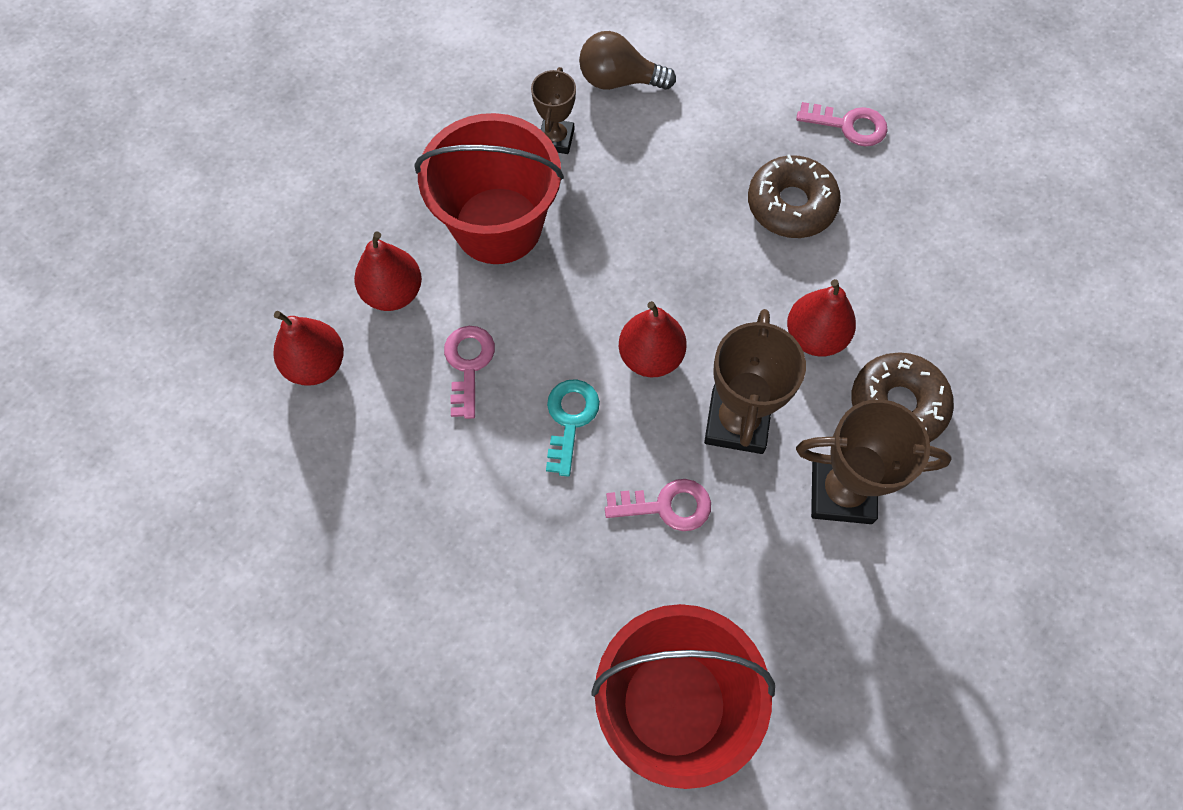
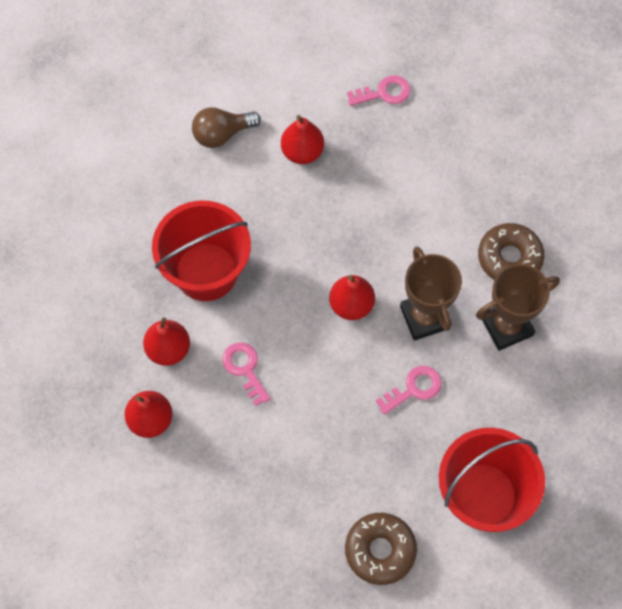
camera: 30 degrees left, 0 degrees up
brown trophy [531,67,576,154] -> none
turquoise key [546,379,600,477] -> none
brown donut [748,154,841,238] -> brown donut moved to [345,513,417,585]
red pear [787,279,856,357] -> red pear moved to [281,115,324,164]

